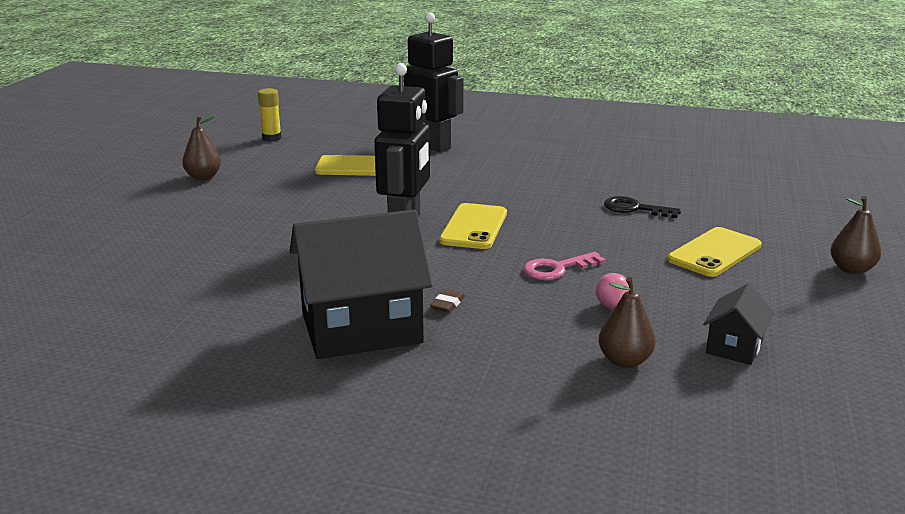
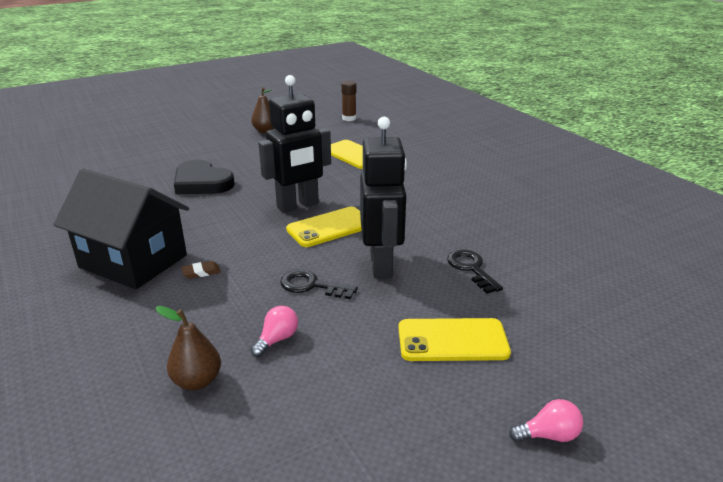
camera: 45 degrees right, 5 degrees up
yellow glue stick [258,88,282,142] -> brown glue stick [341,81,356,121]
black robot [403,12,464,152] -> black robot moved to [360,117,407,278]
pink key [523,252,606,280] -> black key [280,270,358,299]
black house [703,283,774,365] -> none
brown pear [831,196,881,274] -> pink light bulb [509,399,583,442]
none -> black heart [174,160,235,194]

